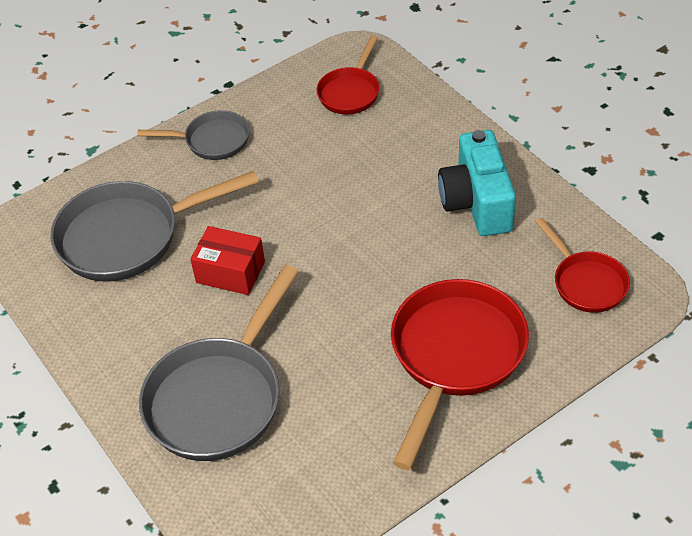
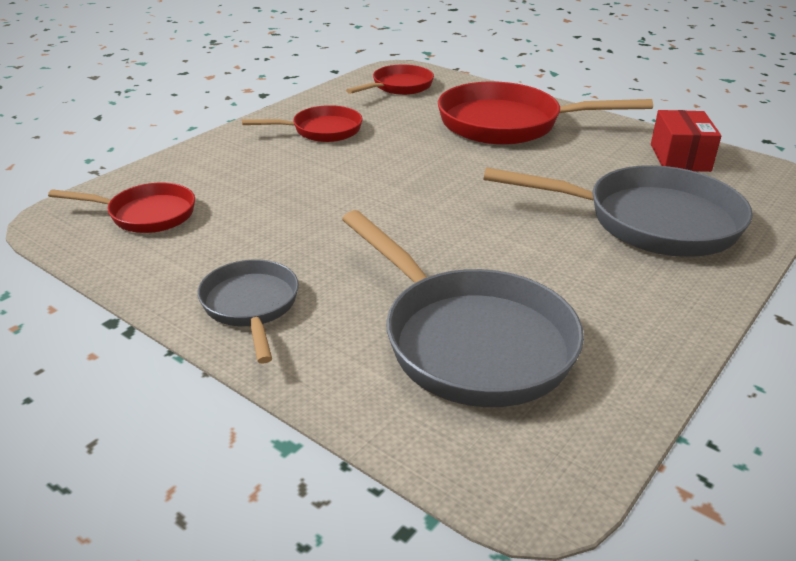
camera: 110 degrees left, 15 degrees down
red box [190,226,265,295] -> red box moved to [651,110,721,172]
turquoise camera [438,130,516,236] -> red pan [242,105,363,142]

